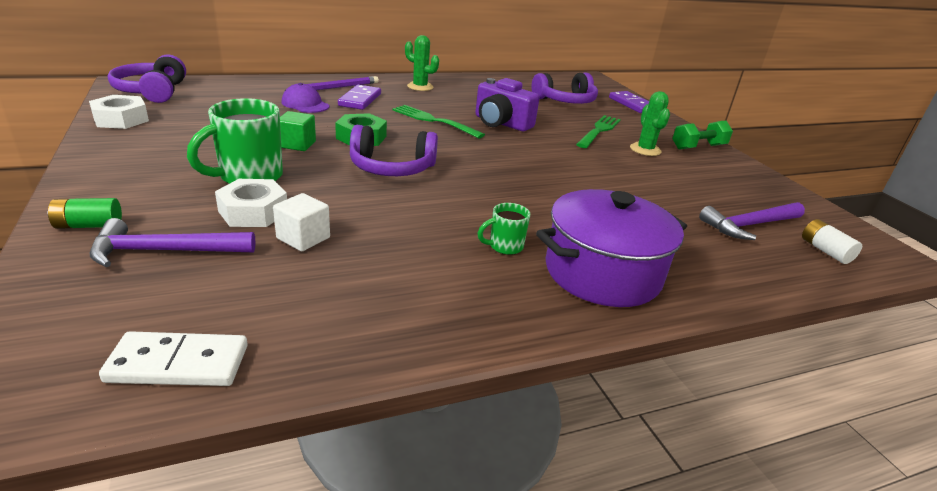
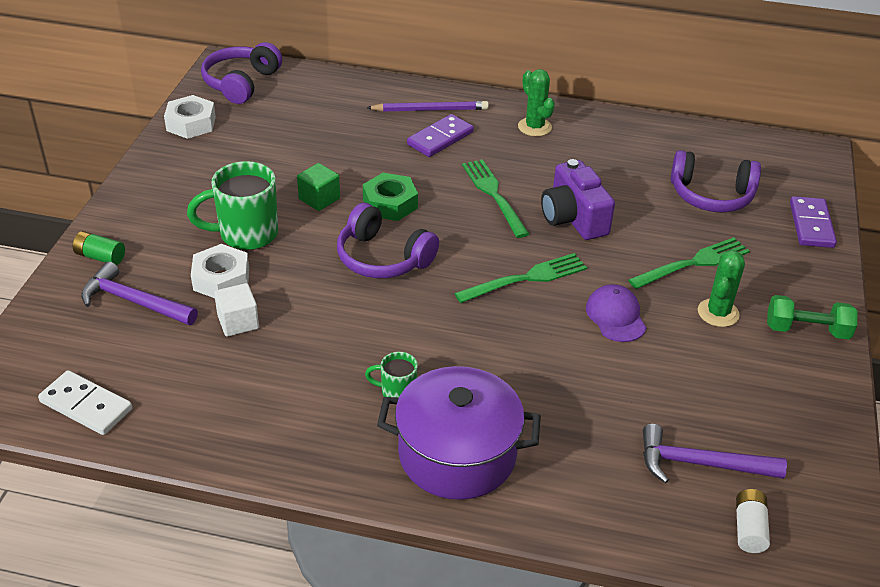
camera: 35 degrees right, 10 degrees up
purple cap [281,83,329,113] -> purple cap moved to [586,284,647,342]
none -> green fork [454,253,587,303]

